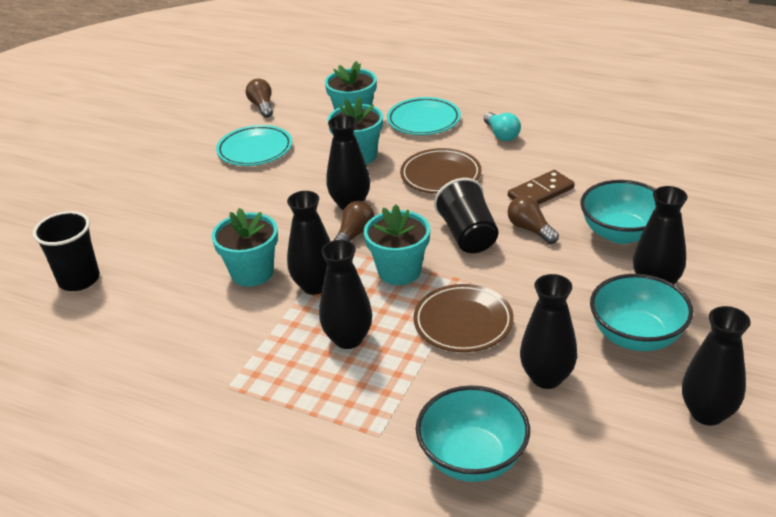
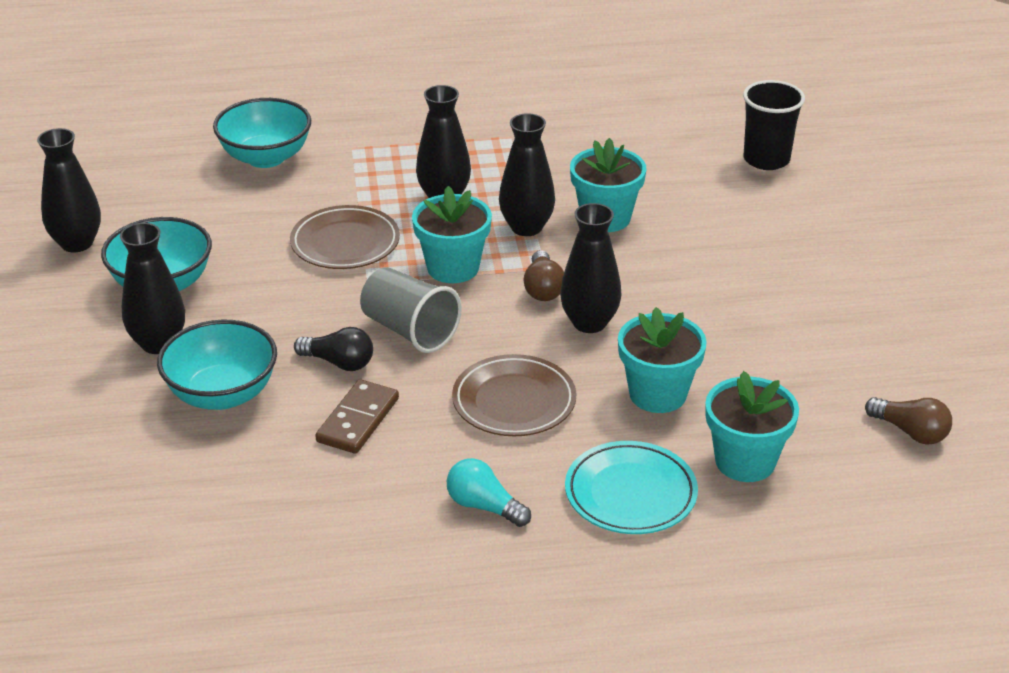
camera: 145 degrees right, 0 degrees up
turquoise plate [216,125,292,166] -> none
black cup [434,178,498,253] -> grey cup [360,267,462,353]
brown light bulb [508,196,559,244] -> black light bulb [294,327,373,371]
black vase [520,274,577,389] -> none

